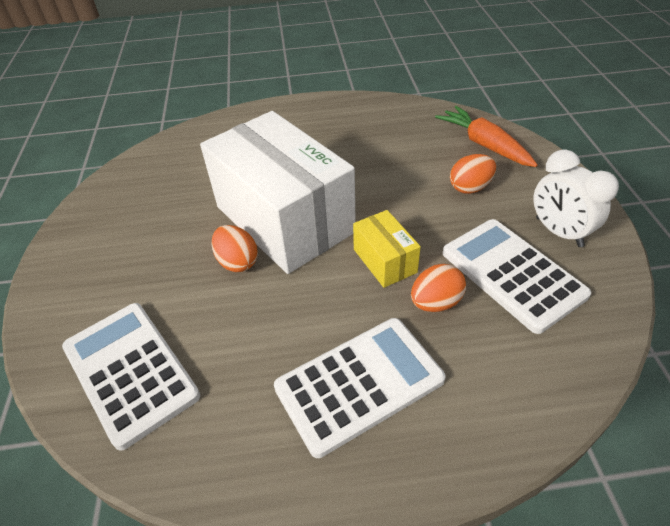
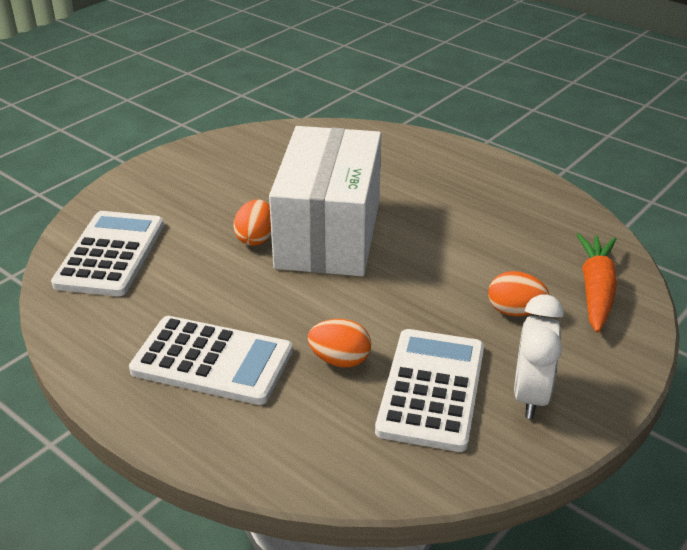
camera: 45 degrees right, 10 degrees down
yellow box [353,210,421,288] -> none

